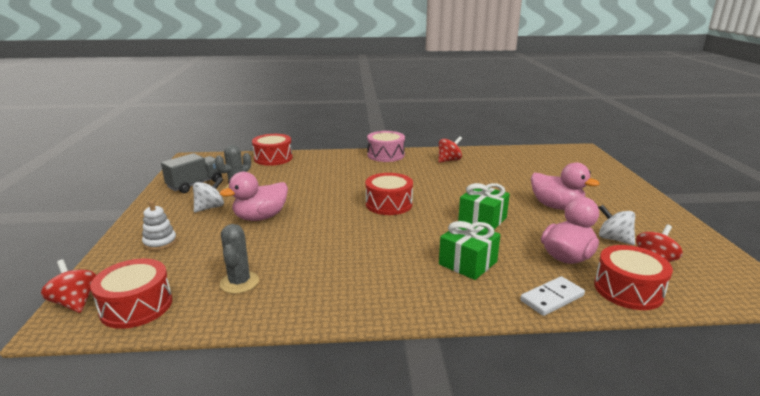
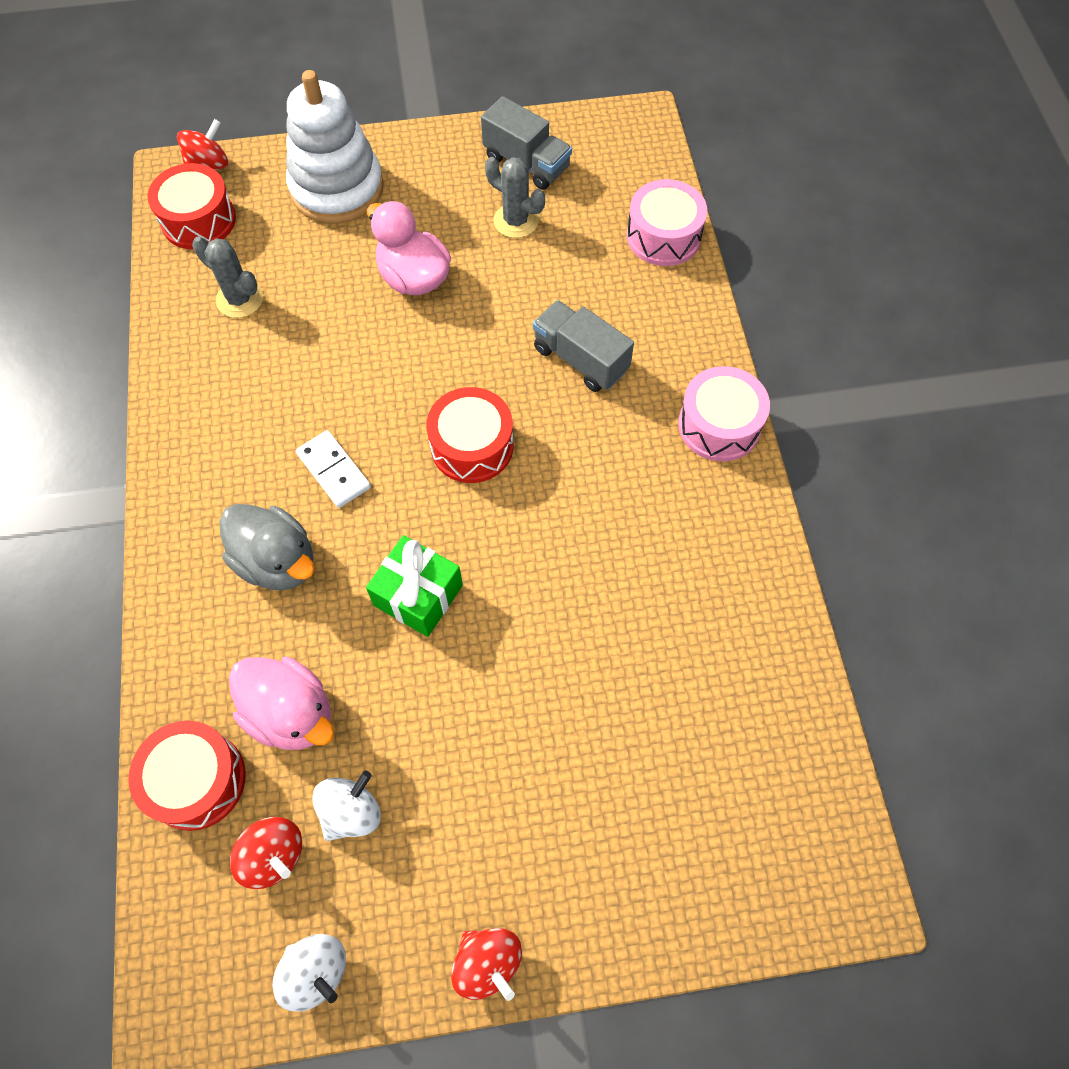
camera: 85 degrees right, 40 degrees up
white stacking toy [142,201,177,251] -> white stacking toy [286,70,384,224], size x2.22
white spinning top [193,177,224,213] -> white spinning top moved to [273,934,346,1012]
grey cactus [220,224,259,294] -> grey cactus turned 45 degrees clockwise [192,237,263,318]
red drum [252,134,293,166] -> pink drum [627,179,707,266]
red spinning top [438,136,462,163] -> red spinning top moved to [451,928,522,1001]
green gift [439,221,500,280] -> grey duck [219,504,315,590]
white domino [520,276,585,316] -> white domino moved to [296,430,371,508]
pink duck [531,162,599,210] -> none
none -> grey truck [533,300,634,392]

